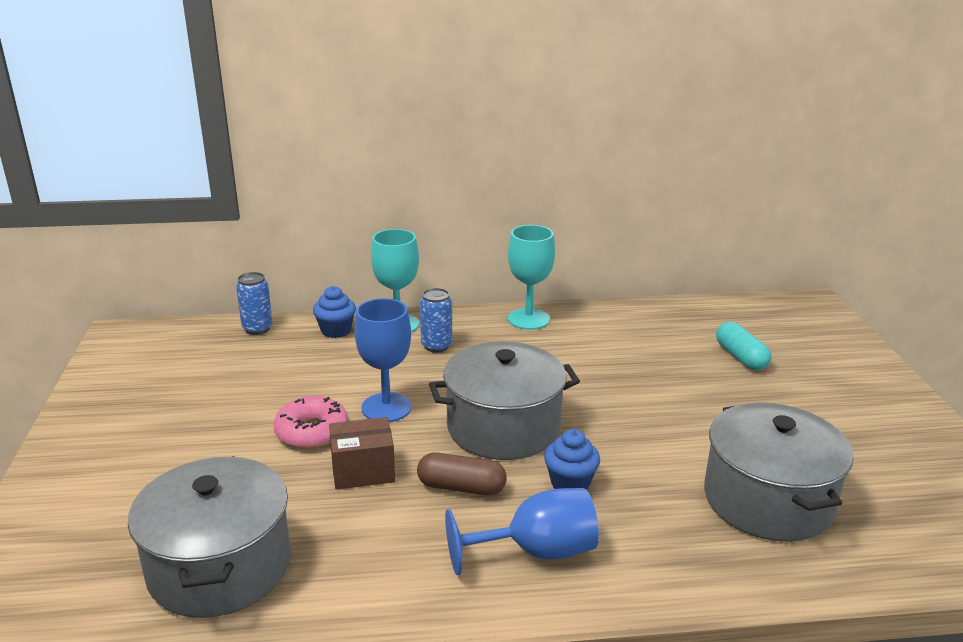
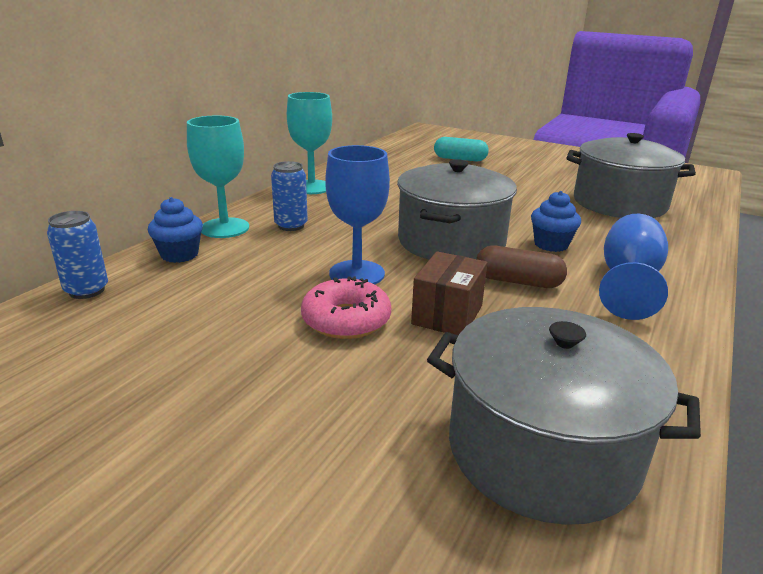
camera: 55 degrees left, 0 degrees up
brown capsule [417,452,507,496] -> brown capsule turned 60 degrees clockwise [476,246,567,288]

